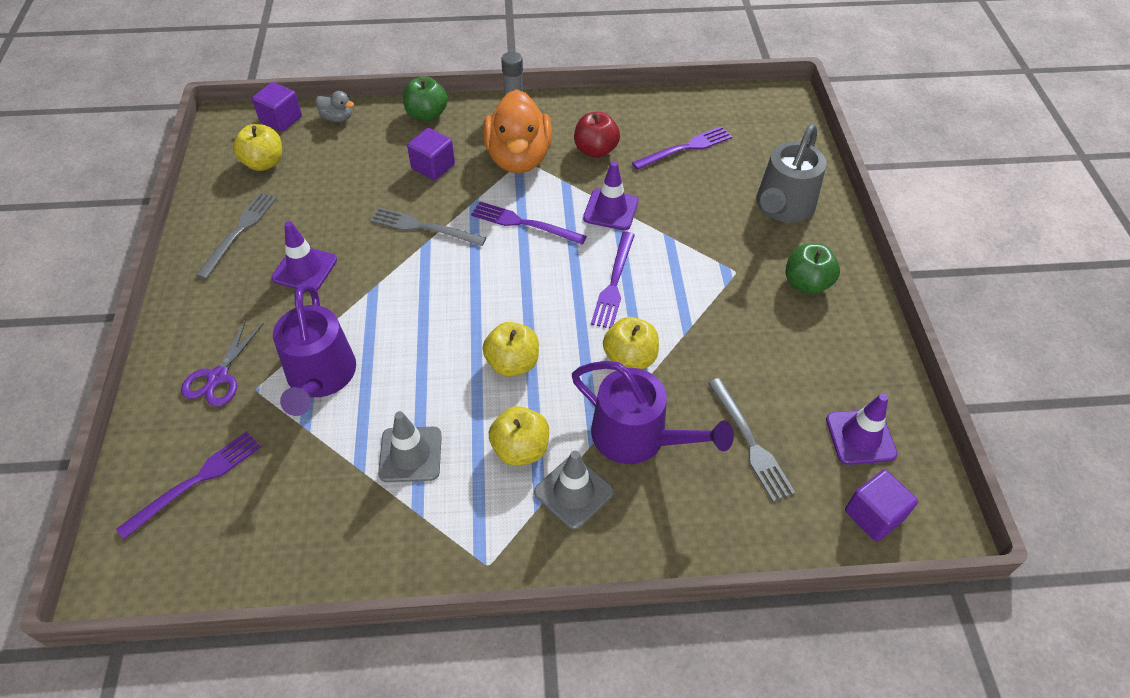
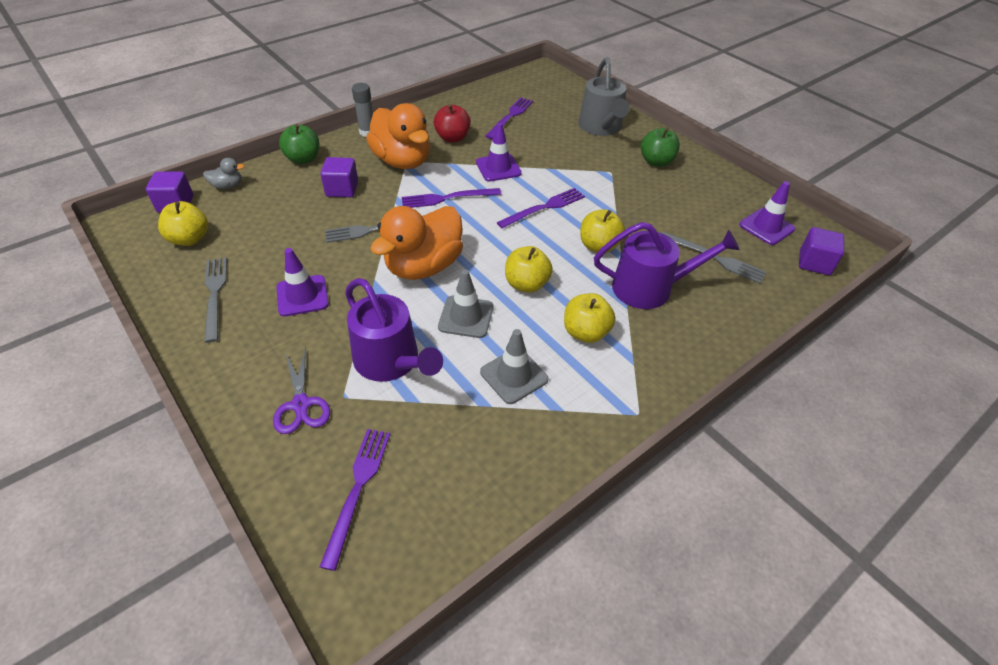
camera: 35 degrees left, 5 degrees down
grey traffic cone [534,451,614,530] -> grey traffic cone moved to [438,270,493,338]
purple fork [591,232,635,329] -> purple fork turned 105 degrees counterclockwise [497,188,585,228]
none -> orange duck [370,206,463,280]

